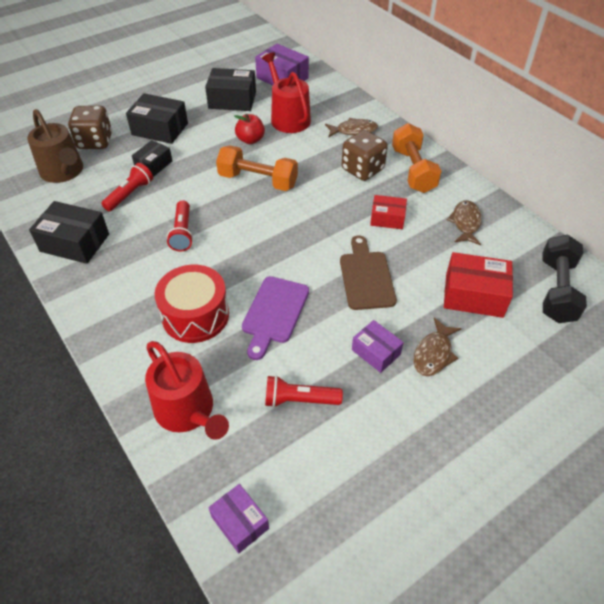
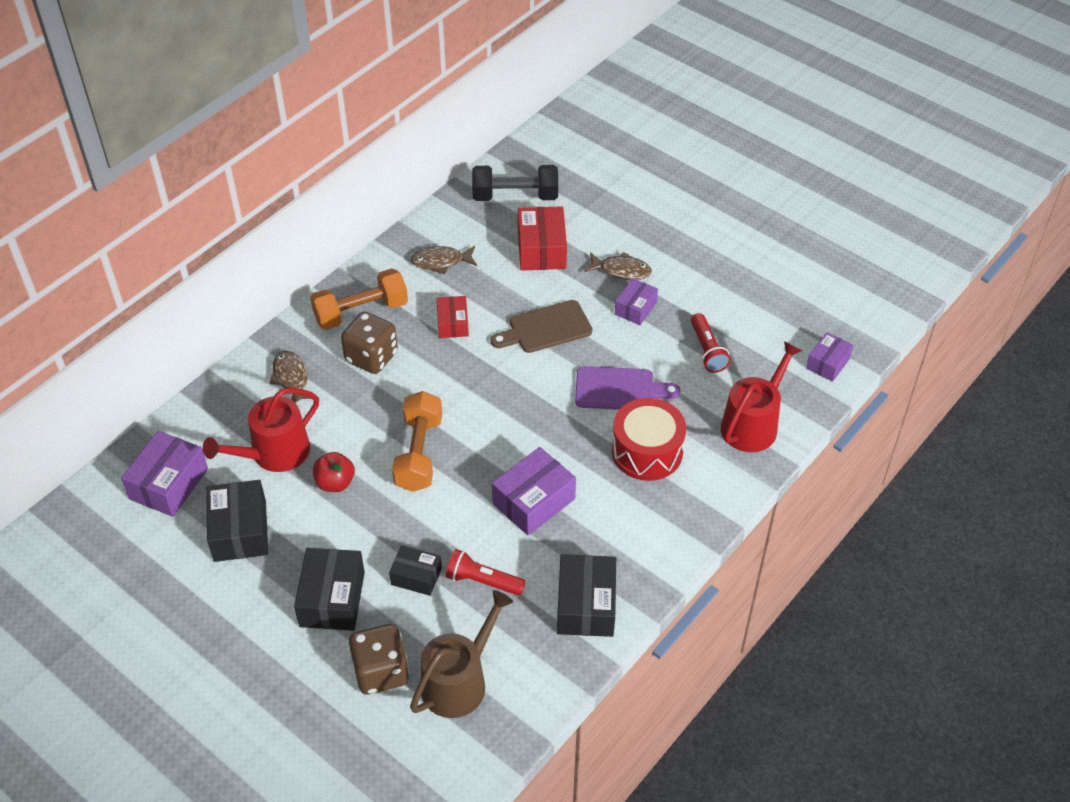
camera: 105 degrees left, 0 degrees up
red flashlight [167,200,193,251] -> purple box [492,447,576,535]

